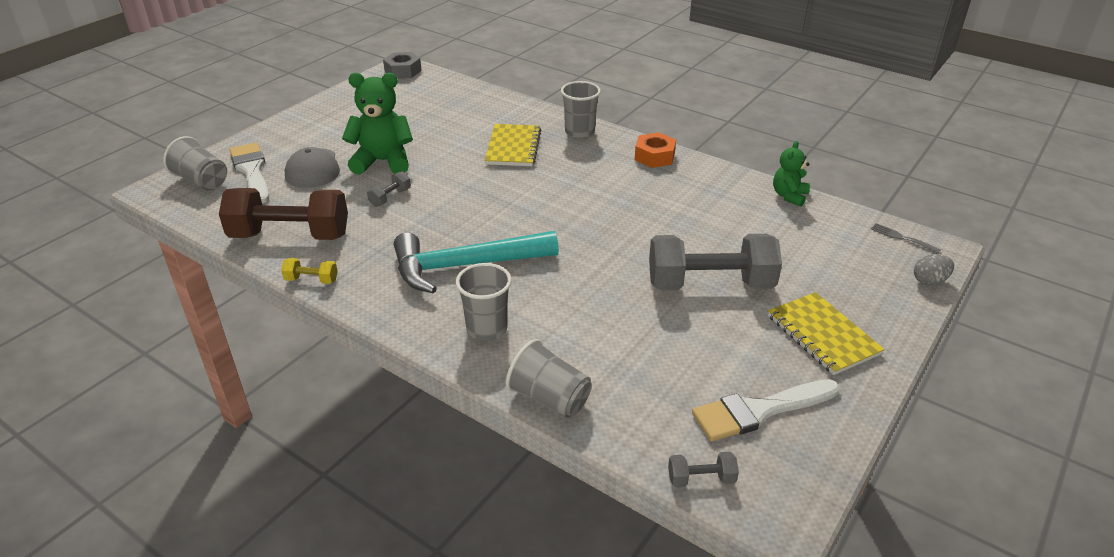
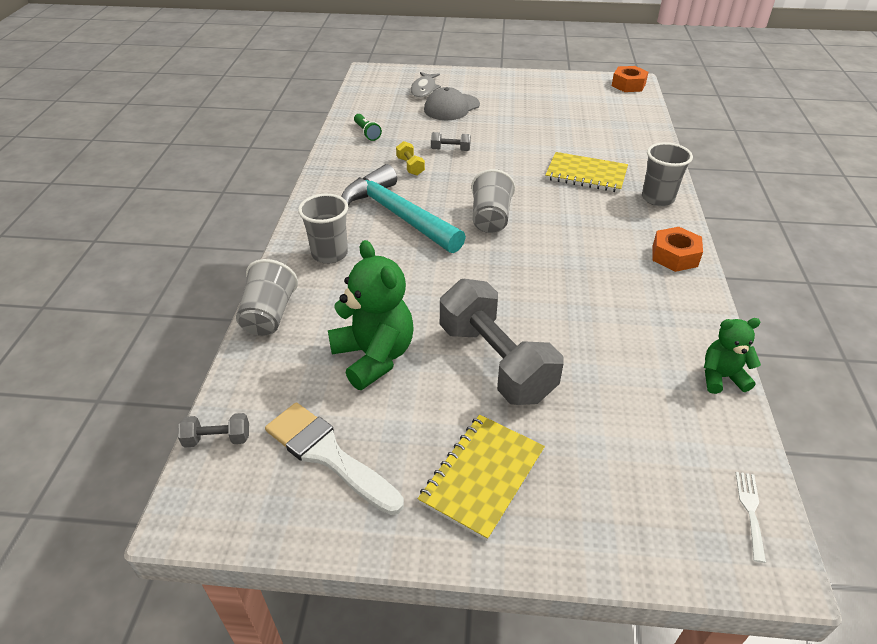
camera: 60 degrees right, 5 degrees up
grey cup [163,136,227,191] -> grey cup moved to [471,169,515,233]
brown dumbbell [219,188,348,240] -> green flashlight [354,114,382,141]
white brush [230,143,270,203] -> grey fish [411,72,441,98]
yellow dumbbell [281,258,338,284] -> yellow dumbbell moved to [396,141,425,175]
green teddy bear [342,73,413,175] -> green teddy bear moved to [328,240,414,390]
grey nut [383,52,422,79] -> orange nut [612,66,648,92]
yellow notebook [484,124,541,166] -> yellow notebook turned 45 degrees clockwise [545,152,628,192]
grey dumbbell [668,452,739,487] -> grey dumbbell turned 60 degrees counterclockwise [178,413,249,448]
grey fork [871,223,940,254] -> white fork [735,472,766,563]
grey egg [914,254,954,286] -> none

